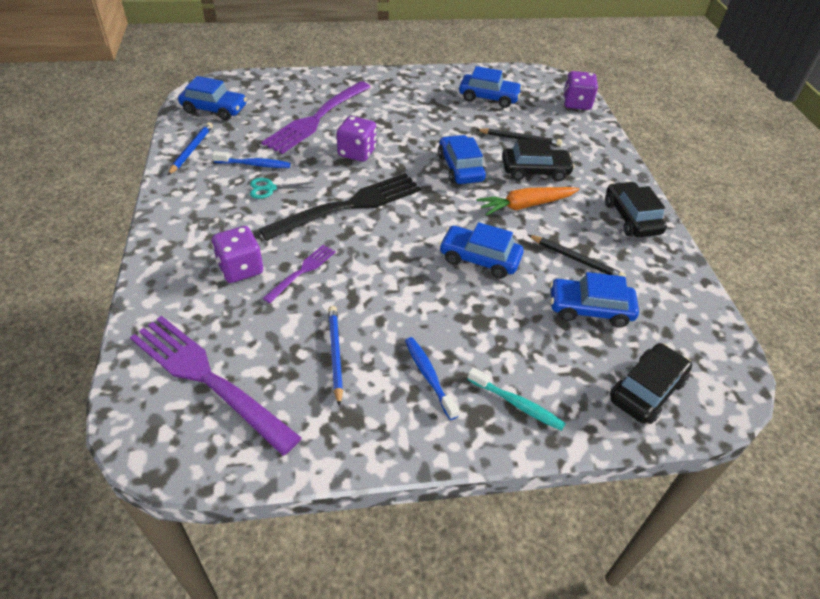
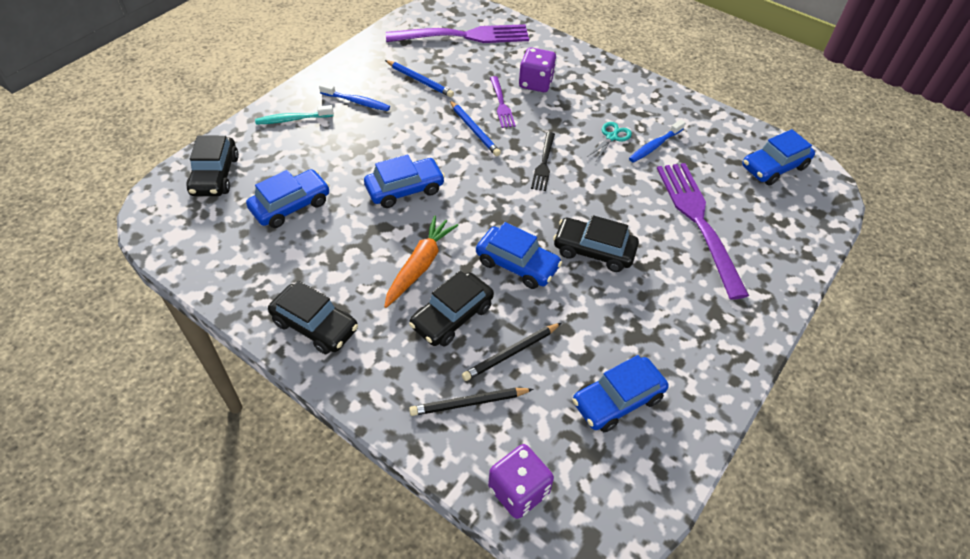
camera: 135 degrees right, 5 degrees up
blue pencil [168,122,213,175] -> blue pencil moved to [450,100,501,156]
black fork [259,173,421,241] -> black fork [531,132,555,191], size x0.49
purple dice [337,116,376,162] -> none
black pencil [528,235,626,277] -> black pencil moved to [409,388,533,416]
none -> black car [553,215,639,272]

